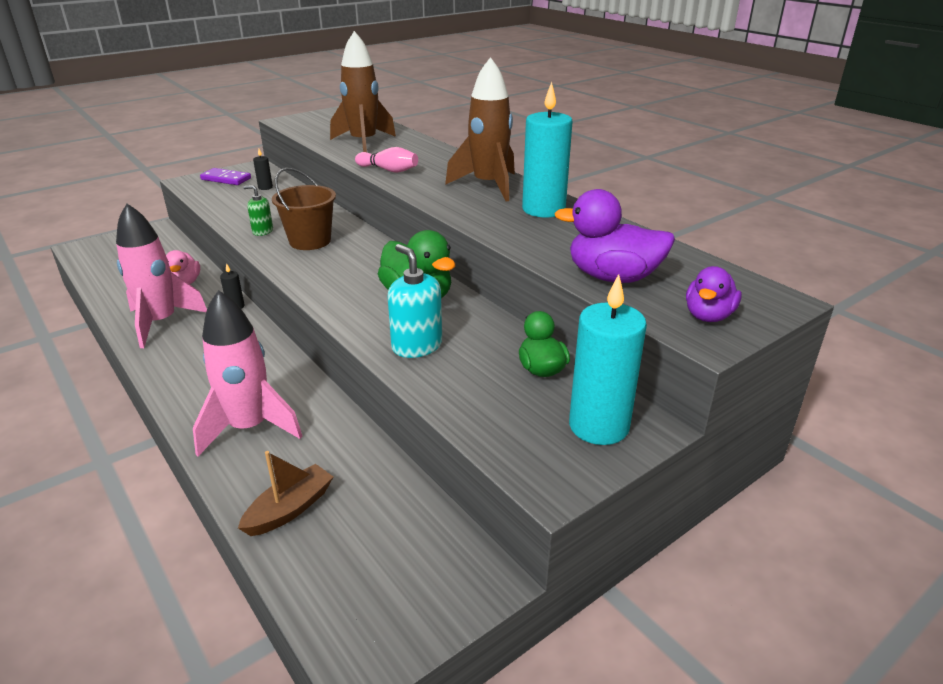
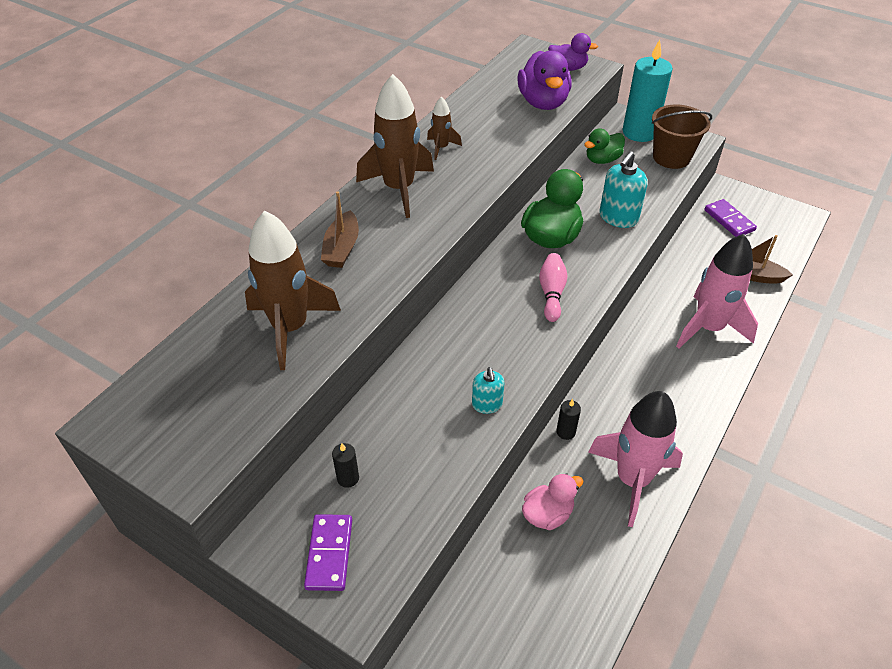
camera: 110 degrees left, 15 degrees up
green soap dispenser [243,185,273,236] -> turquoise soap dispenser [472,367,504,414]
brown bucket [272,168,336,250] -> brown bucket moved to [652,105,712,169]
pink bowling pin [355,147,418,173] -> pink bowling pin moved to [539,253,568,322]
turquoise candle [522,82,573,217] -> brown rocket [427,97,462,160]
none -> brown boat [321,191,359,268]
none -> purple domino [704,199,757,237]

